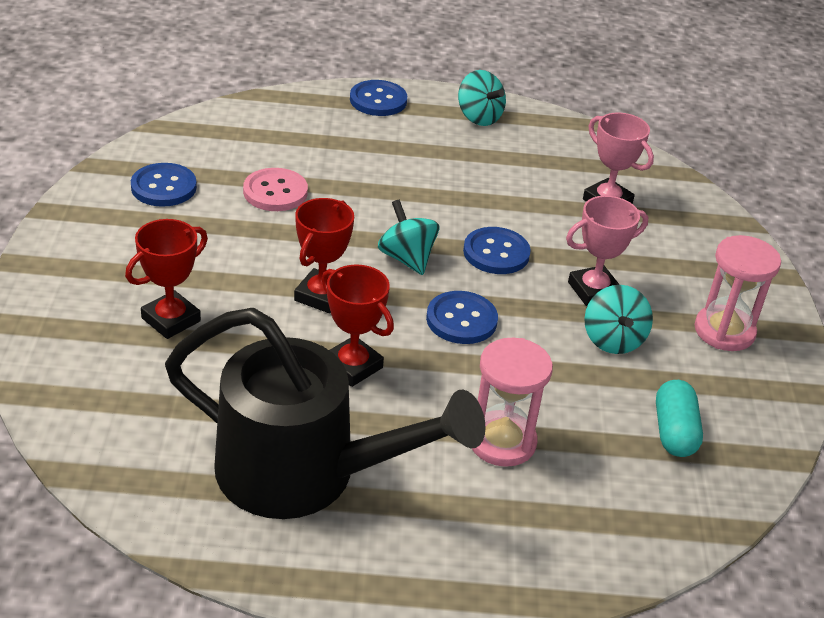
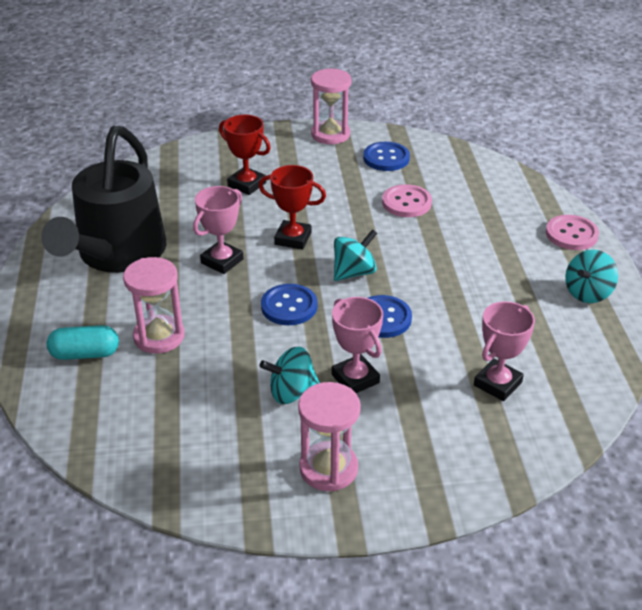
camera: 85 degrees right, 0 degrees up
red trophy [322,264,394,387] -> pink trophy [193,186,244,274]
blue button [350,80,407,116] -> pink button [546,215,599,250]
turquoise capsule [656,380,703,457] -> turquoise capsule moved to [47,325,119,360]
none -> pink hourglass [311,68,351,144]

